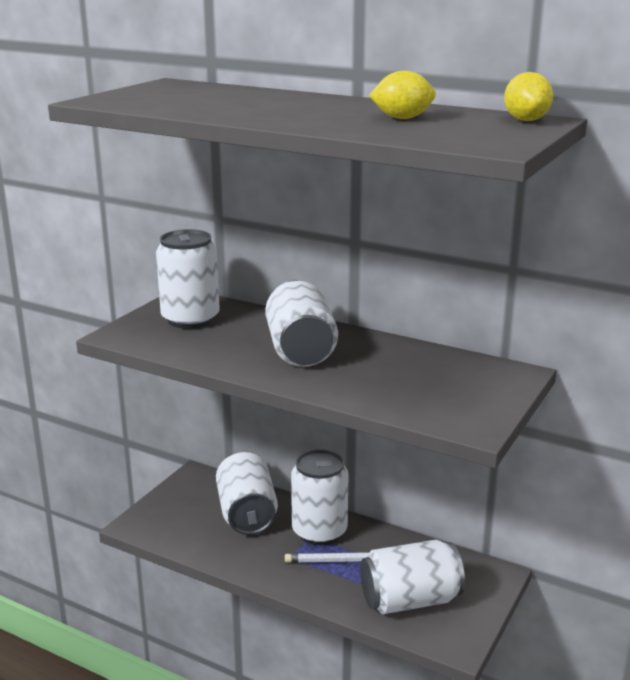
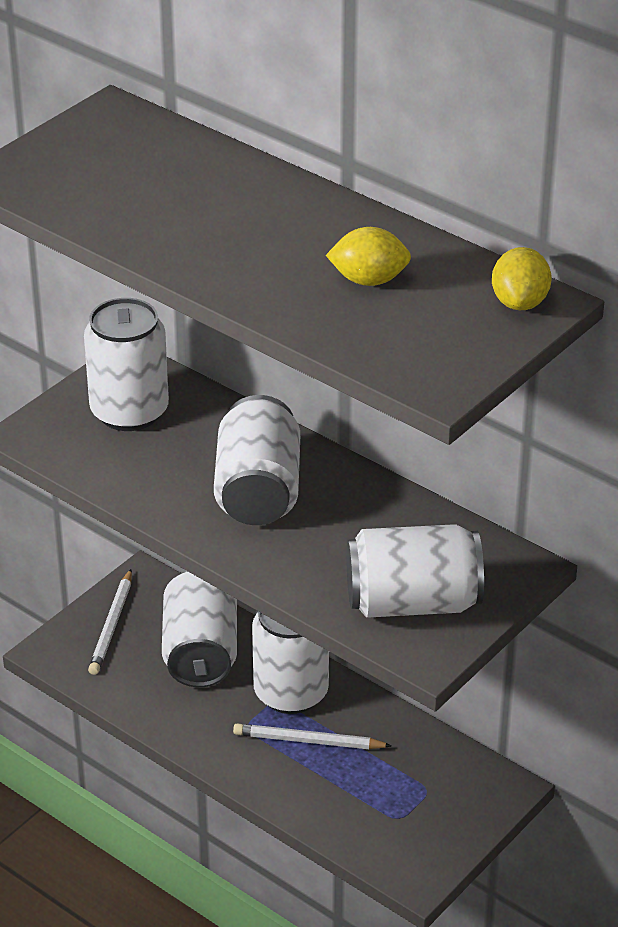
camera: 10 degrees right, 15 degrees up
white can [360,540,465,614] -> white can moved to [346,524,484,618]
none -> white pencil [88,569,132,675]

